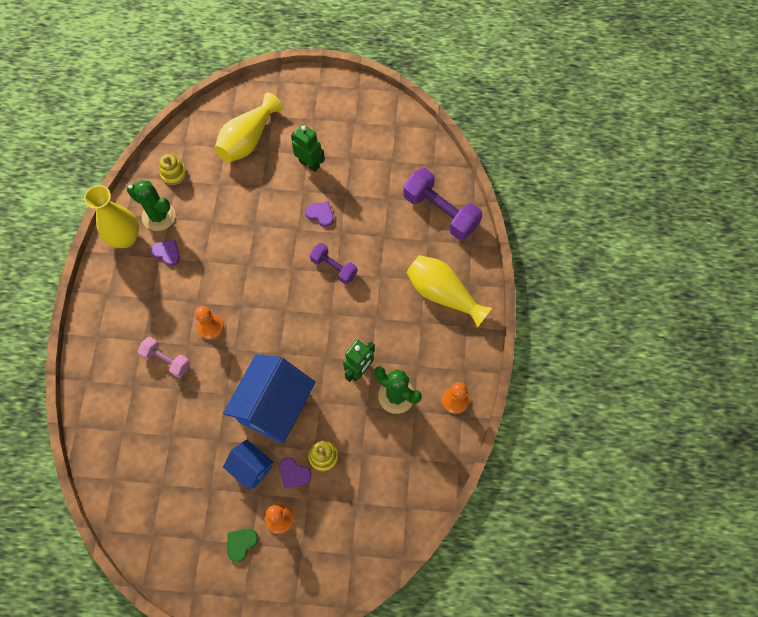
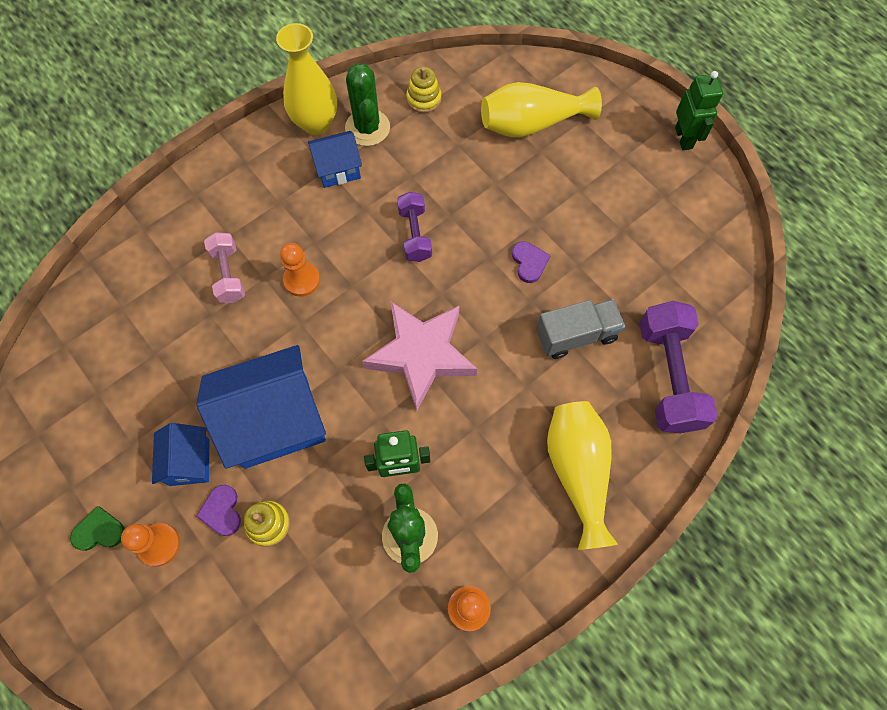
camera: 45 degrees right, 0 degrees up
purple heart [150,240,180,266] -> blue house [308,131,362,188]
green robot [291,124,325,172] -> green robot moved to [675,71,723,150]
purple dumbbell [310,243,357,284] -> purple dumbbell moved to [397,192,432,262]
none -> pink star [362,302,477,410]
none -> grey truck [536,299,625,359]

